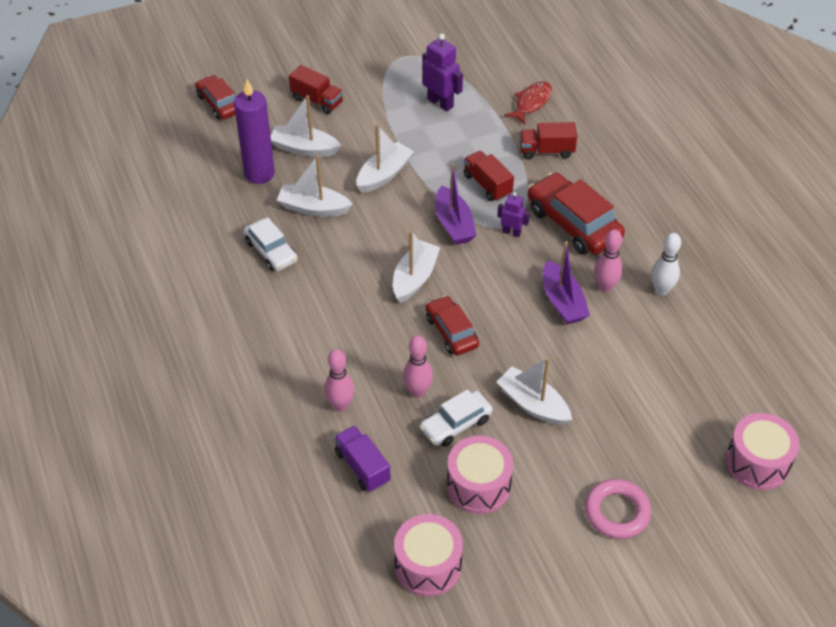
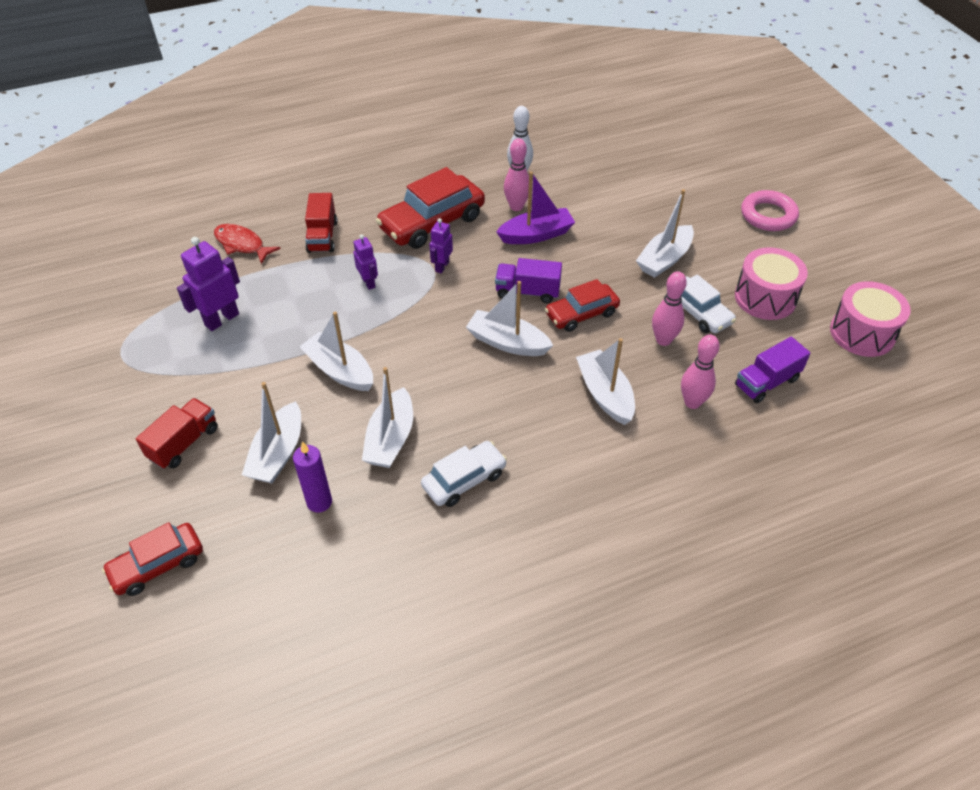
camera: 90 degrees left, 0 degrees up
purple candle [234,79,275,184] -> purple candle [293,441,332,513], size x0.60
purple boat [435,164,477,245] -> none
red truck [464,151,514,201] -> purple robot [353,234,378,290]
pink drum [726,413,799,490] -> none
none -> purple truck [495,258,562,303]
none -> white boat [576,338,635,425]

